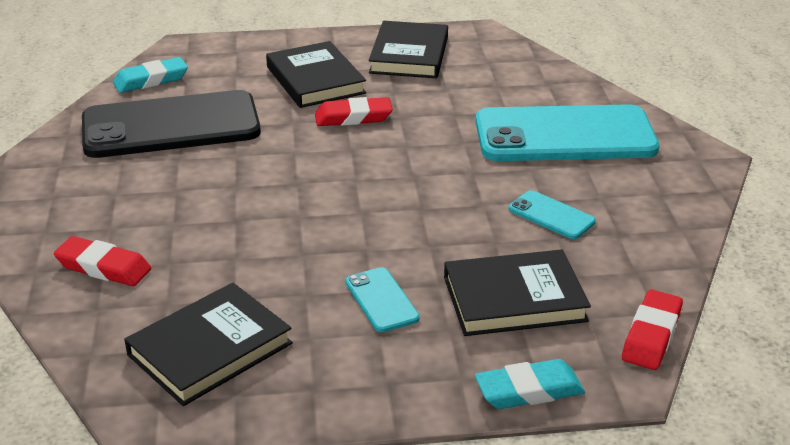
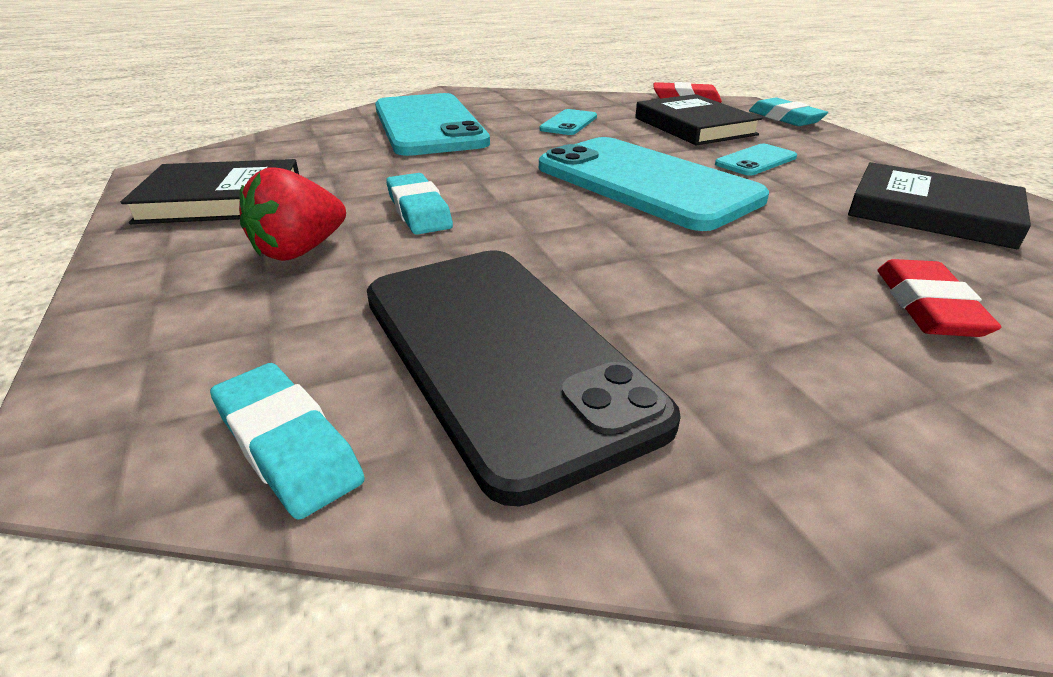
camera: 105 degrees left, 0 degrees up
black book [266,41,366,108] -> red strawberry [239,167,346,261]
red eraser [315,97,393,126] -> turquoise eraser [386,173,453,235]
none -> turquoise phone [539,137,769,231]

